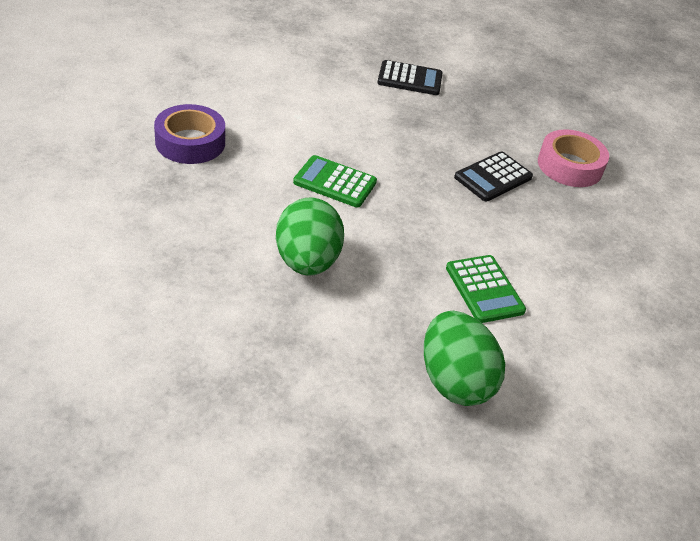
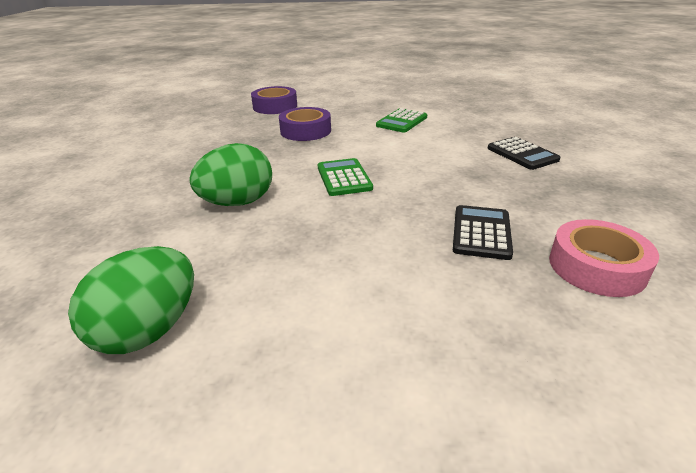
camera: 60 degrees right, 10 degrees down
green calculator [446,255,526,323] -> green calculator moved to [376,108,427,133]
black calculator [454,152,533,202] -> black calculator turned 90 degrees clockwise [453,205,513,260]
none -> purple tape [251,86,297,114]

